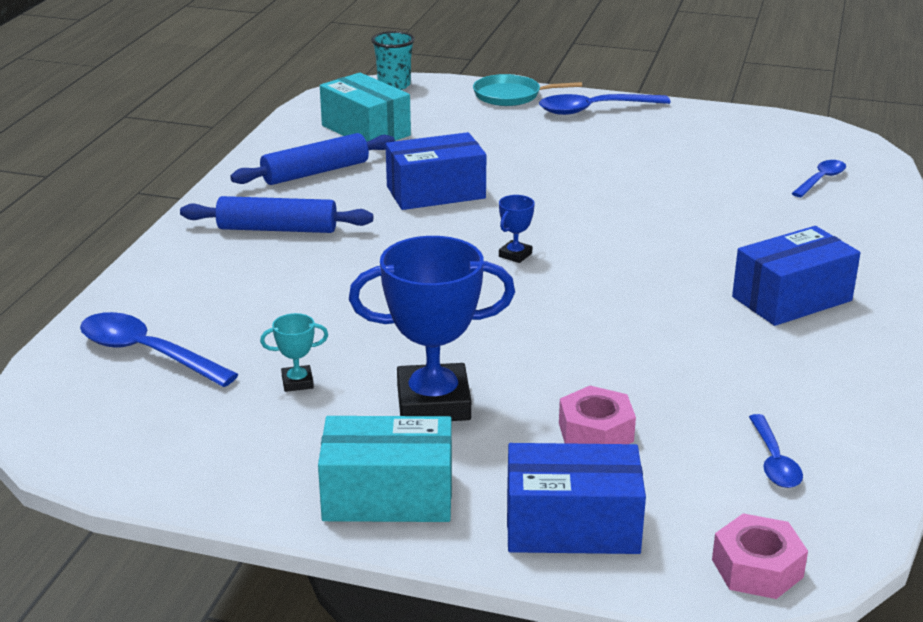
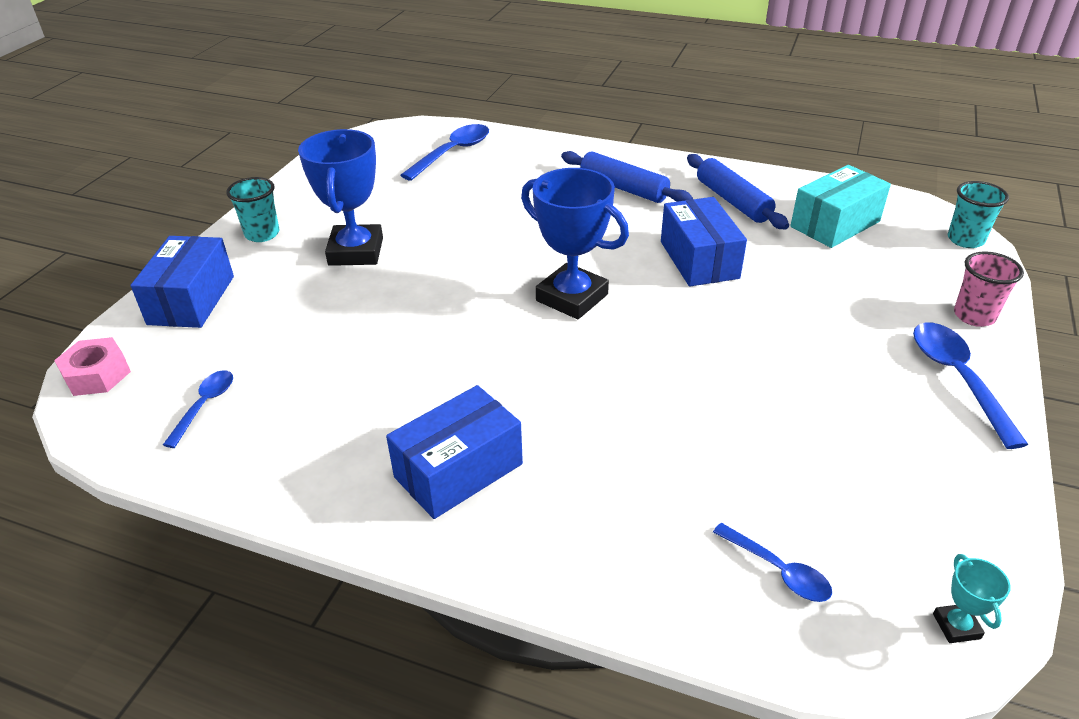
camera: 95 degrees right, 10 degrees up
blue rolling pin [180,196,373,233] -> blue rolling pin turned 60 degrees counterclockwise [561,151,693,203]
turquoise trophy [260,313,328,392] -> turquoise trophy moved to [933,554,1011,643]
turquoise box [318,416,452,522] -> turquoise cup [226,177,280,242]
turquoise pan [473,74,582,106] -> pink cup [954,251,1024,327]
blue trophy [499,195,535,263] -> blue trophy [521,168,629,319], size x2.33
pink nut [559,386,636,444] -> none
blue box [732,226,860,326] -> blue box turned 75 degrees clockwise [386,385,523,519]
blue spoon [749,414,803,488] -> blue spoon turned 105 degrees clockwise [163,370,233,448]

